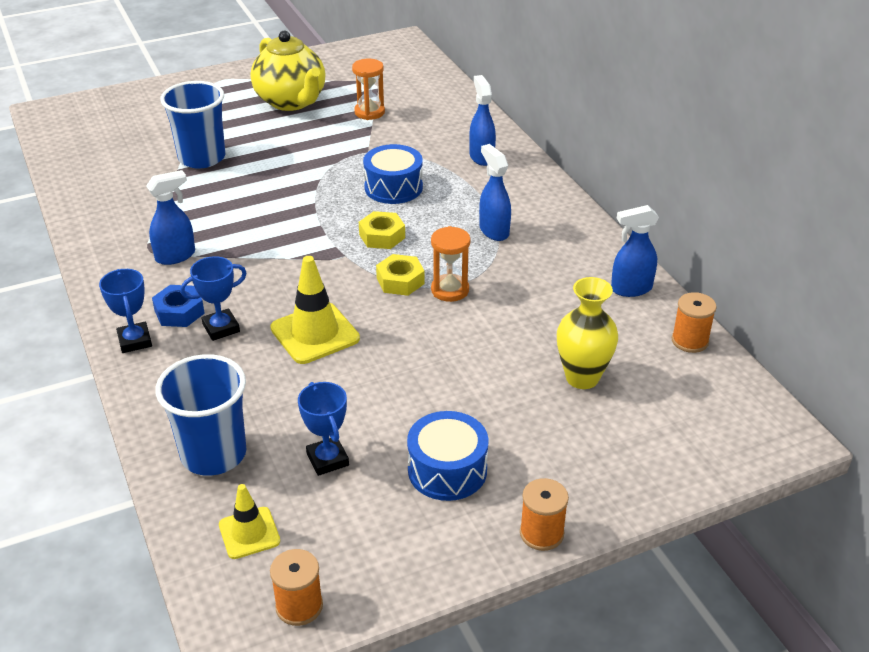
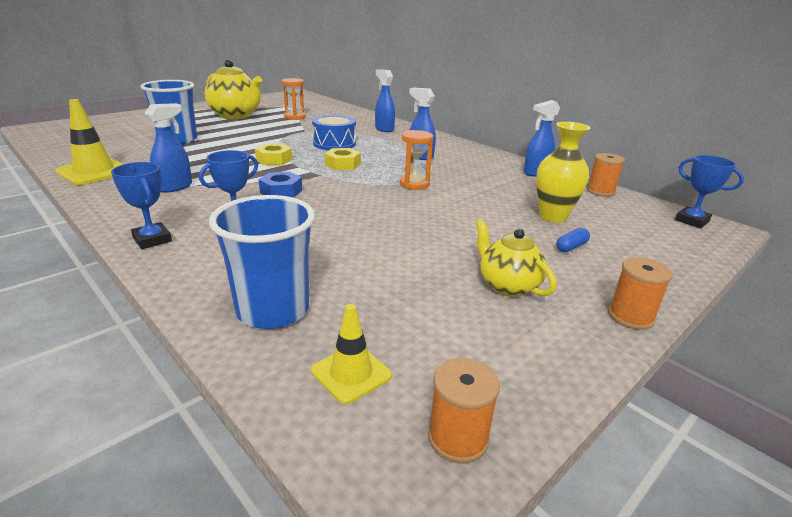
camera: 20 degrees left, 10 degrees down
blue nut [152,285,205,327] -> blue nut moved to [259,172,302,198]
yellow traffic cone [270,256,360,364] -> yellow traffic cone moved to [56,99,123,185]
blue trophy [298,382,349,476] -> blue trophy moved to [675,155,744,228]
yellow nut [376,254,425,296] -> yellow nut moved to [255,144,292,165]
blue drum [407,411,489,501] -> yellow teapot [476,219,556,297]
none -> blue capsule [556,228,590,252]

